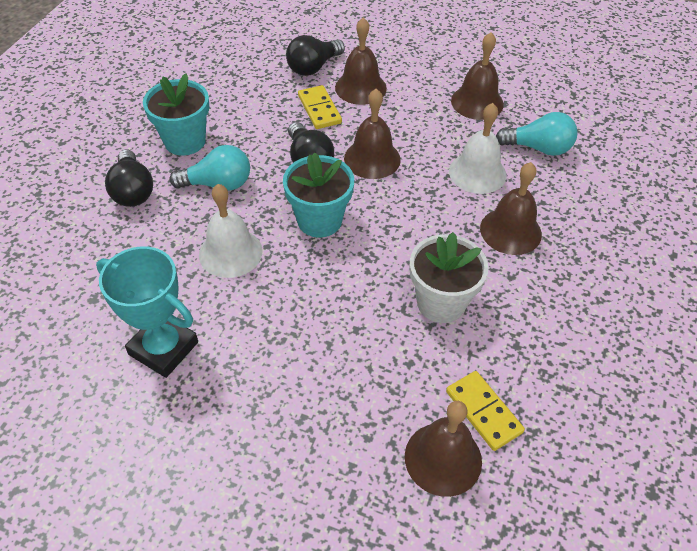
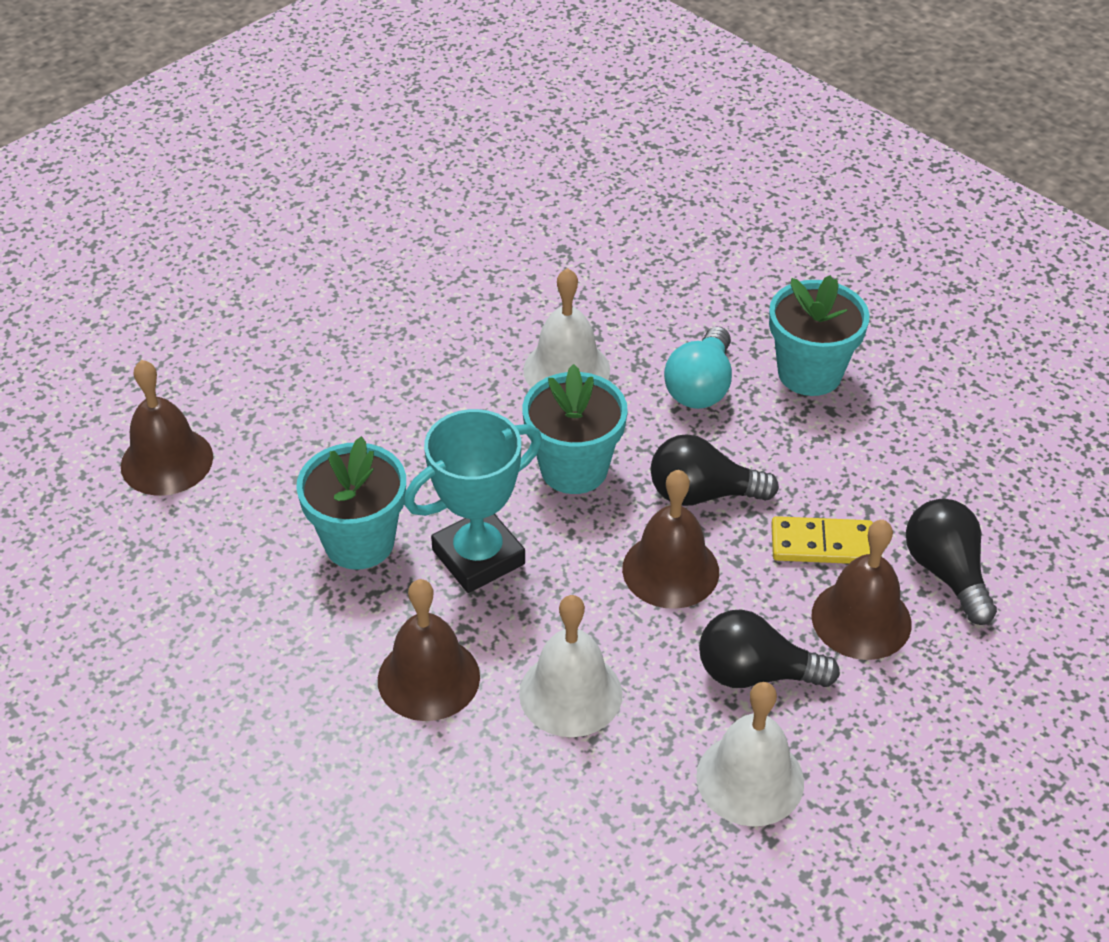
camera: 115 degrees right, 5 degrees down
turquoise trophy [96,247,198,378] -> turquoise trophy moved to [404,409,542,593]
black light bulb [105,150,153,207] -> black light bulb moved to [699,610,840,688]
white flower pot [410,232,489,323] -> turquoise flower pot [296,436,406,570]
yellow domino [446,371,525,451] -> none
brown bell [451,32,504,120] -> white bell [696,682,804,827]
turquoise light bulb [496,112,578,156] -> none

